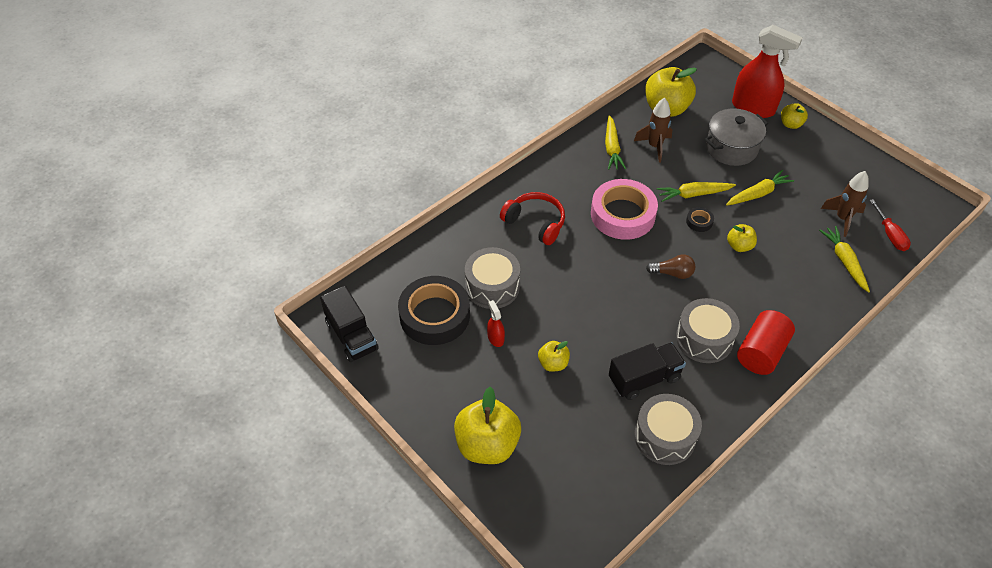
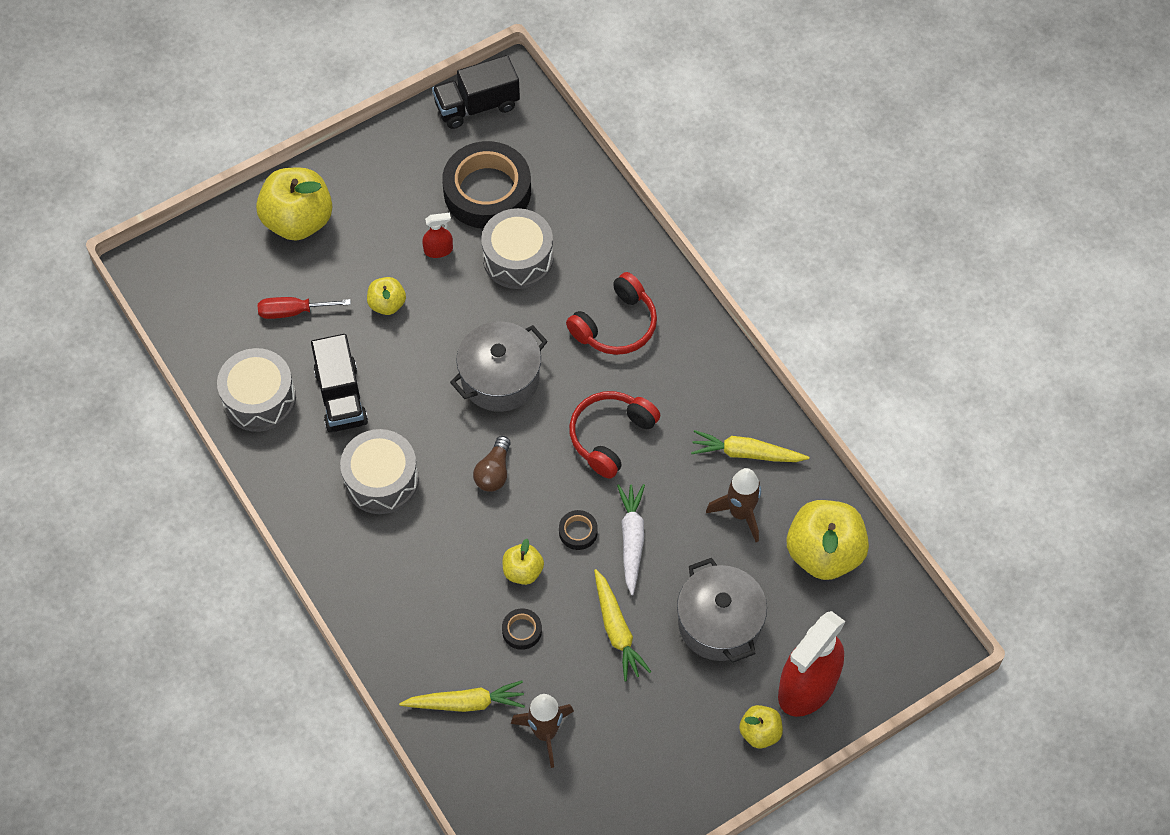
camera: 100 degrees right, 10 degrees up
pink tape [591,179,658,240] -> red headphones [569,391,660,479]
yellow carrot [657,182,736,202] -> white carrot [617,484,645,595]
red cylinder [737,310,795,375] -> none
red screwdriver [869,199,911,251] -> red screwdriver moved to [258,297,351,319]
none -> grey pot [450,322,548,412]
none -> black tape [502,608,542,650]

